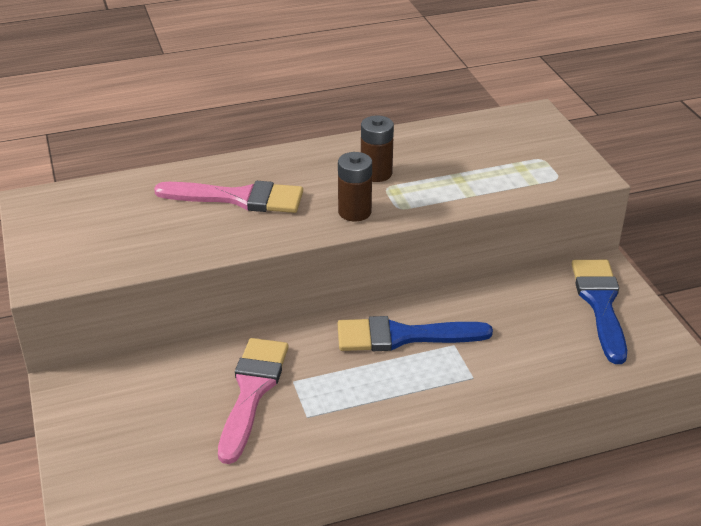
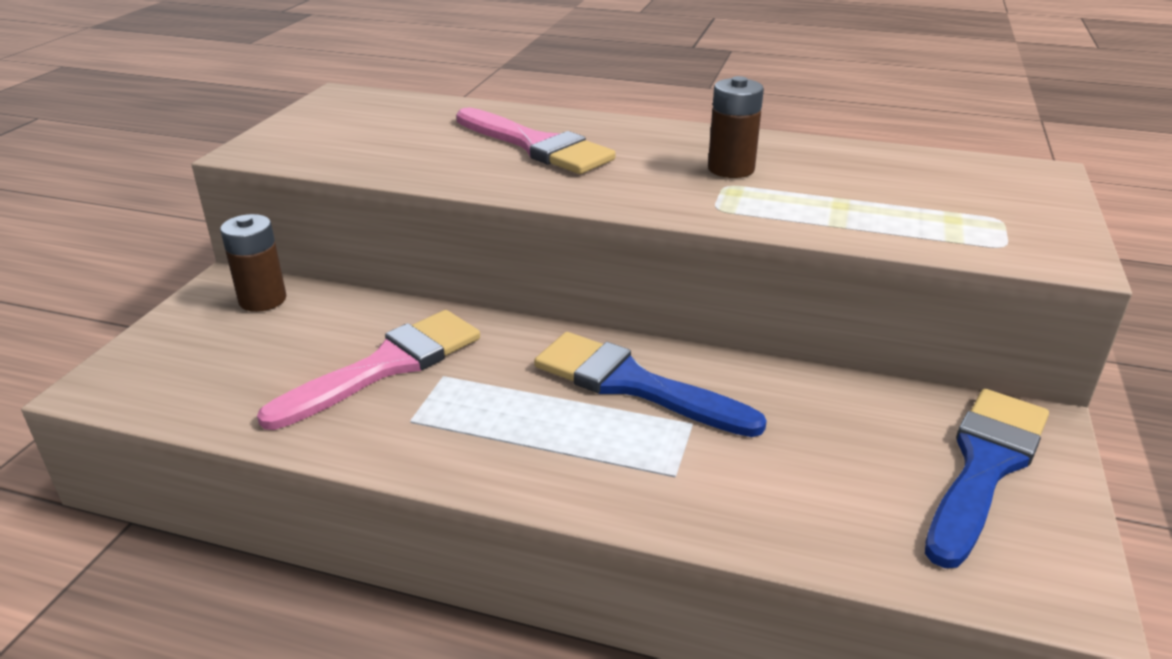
camera: 35 degrees right, 5 degrees down
brown battery [338,152,372,221] -> brown battery moved to [220,214,286,312]

